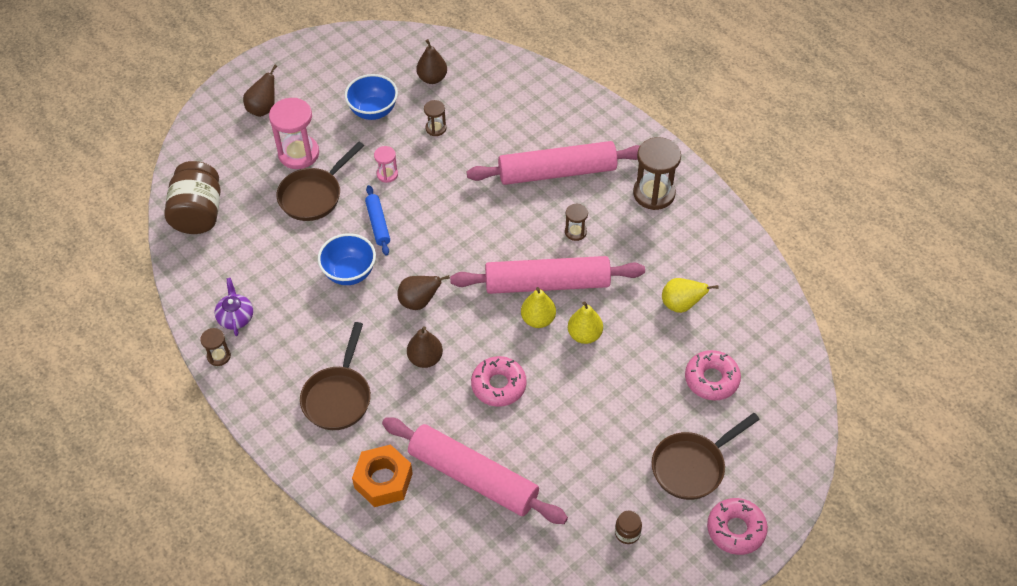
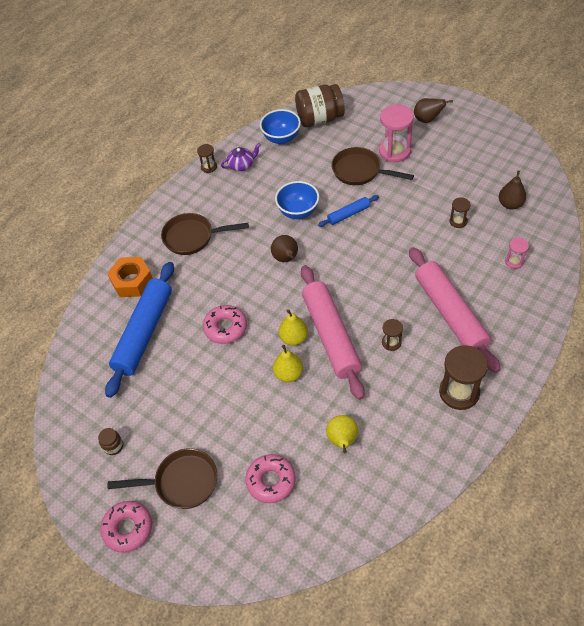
camera: 80 degrees right, 0 degrees up
blue bowl [345,74,398,120] -> blue bowl moved to [260,109,301,144]
pink hourglass [374,146,398,183] -> pink hourglass moved to [505,238,529,269]
pink rolling pin [382,417,568,524] -> blue rolling pin [105,262,174,398]
brown pear [407,326,443,368] -> none
brown pan [652,413,760,500] -> brown pan turned 135 degrees clockwise [108,448,217,509]

